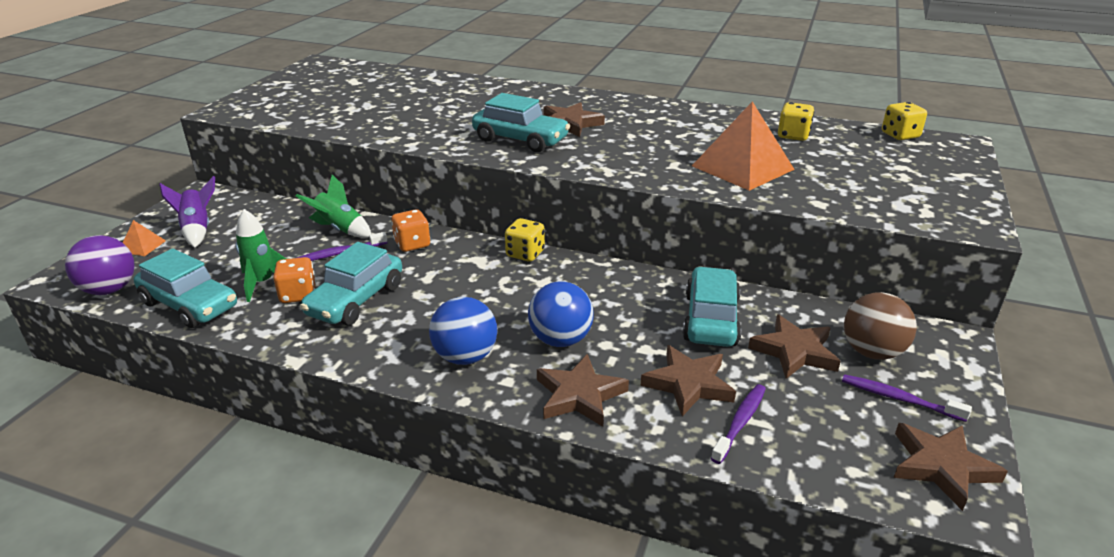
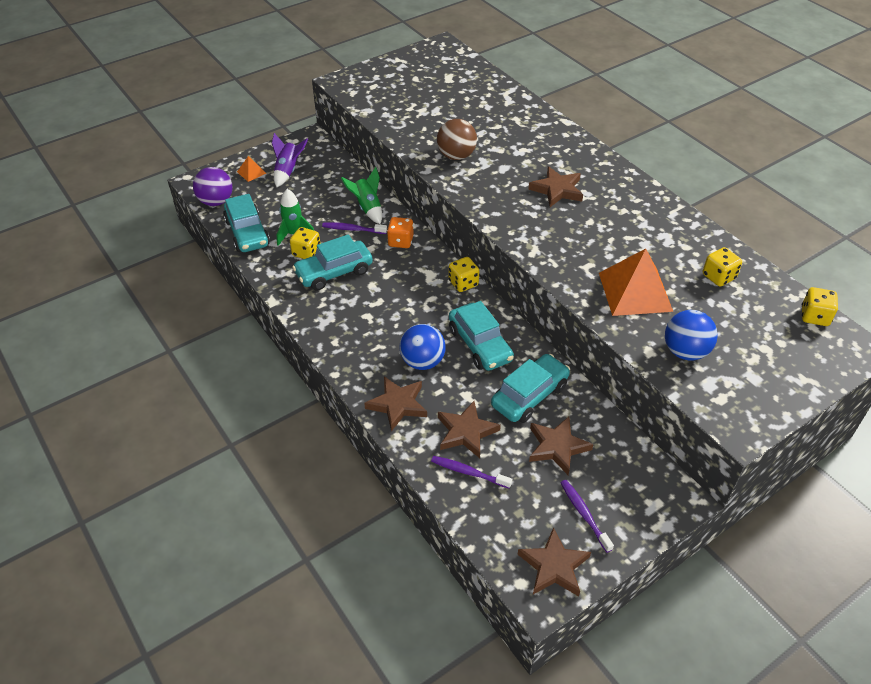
camera: 35 degrees right, 15 degrees up
orange dice [273,257,316,303] -> yellow dice [290,227,320,259]
blue ball [429,297,497,365] -> blue ball moved to [665,310,718,361]
turquoise car [472,93,570,152] -> turquoise car moved to [449,301,514,371]
purple toothbrush [711,384,766,464] -> purple toothbrush turned 135 degrees counterclockwise [431,456,512,489]
brown ball [844,292,917,360] -> brown ball moved to [437,119,477,160]

